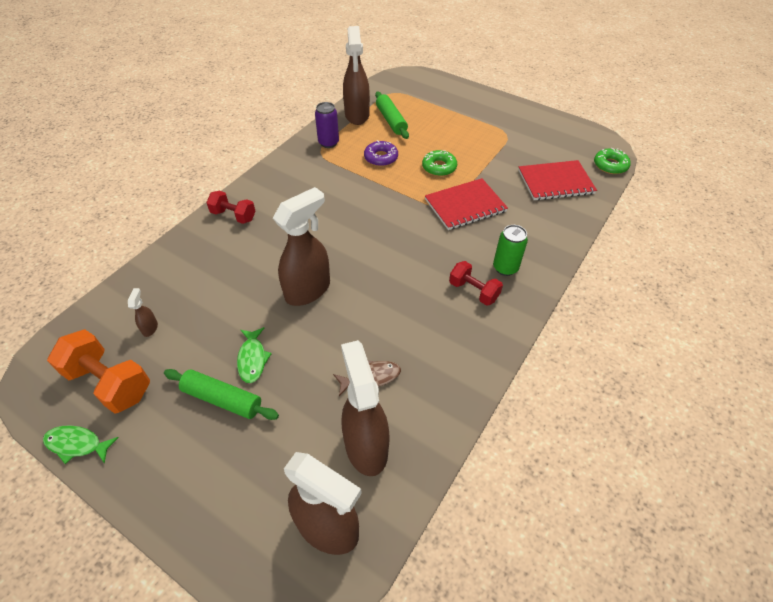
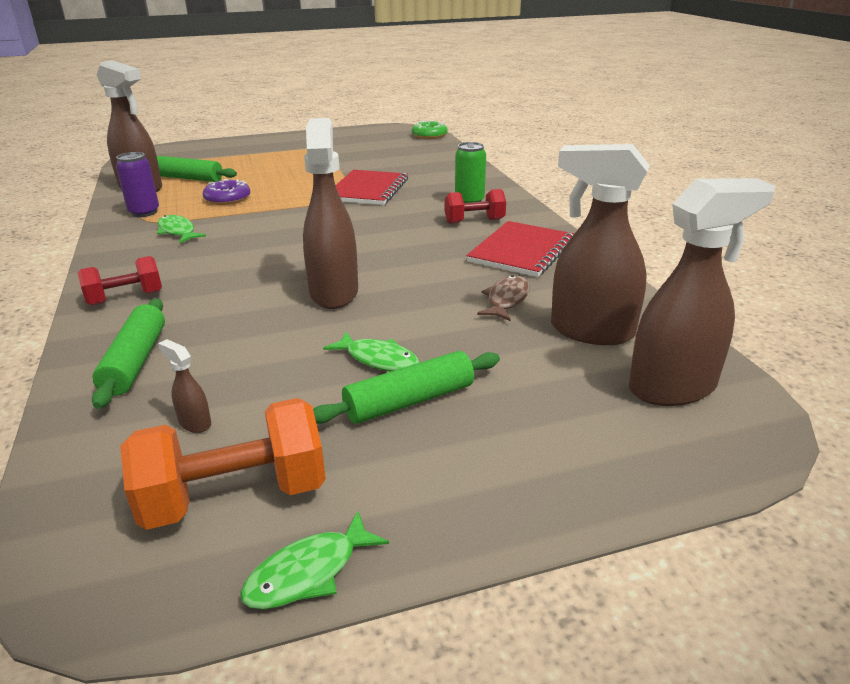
camera: 50 degrees left, 20 degrees down
green donut [422,150,457,176] -> none
red notebook [518,160,597,200] -> red notebook moved to [467,221,574,277]
none -> green rolling pin [92,299,165,409]
none -> green fish [157,215,206,243]

